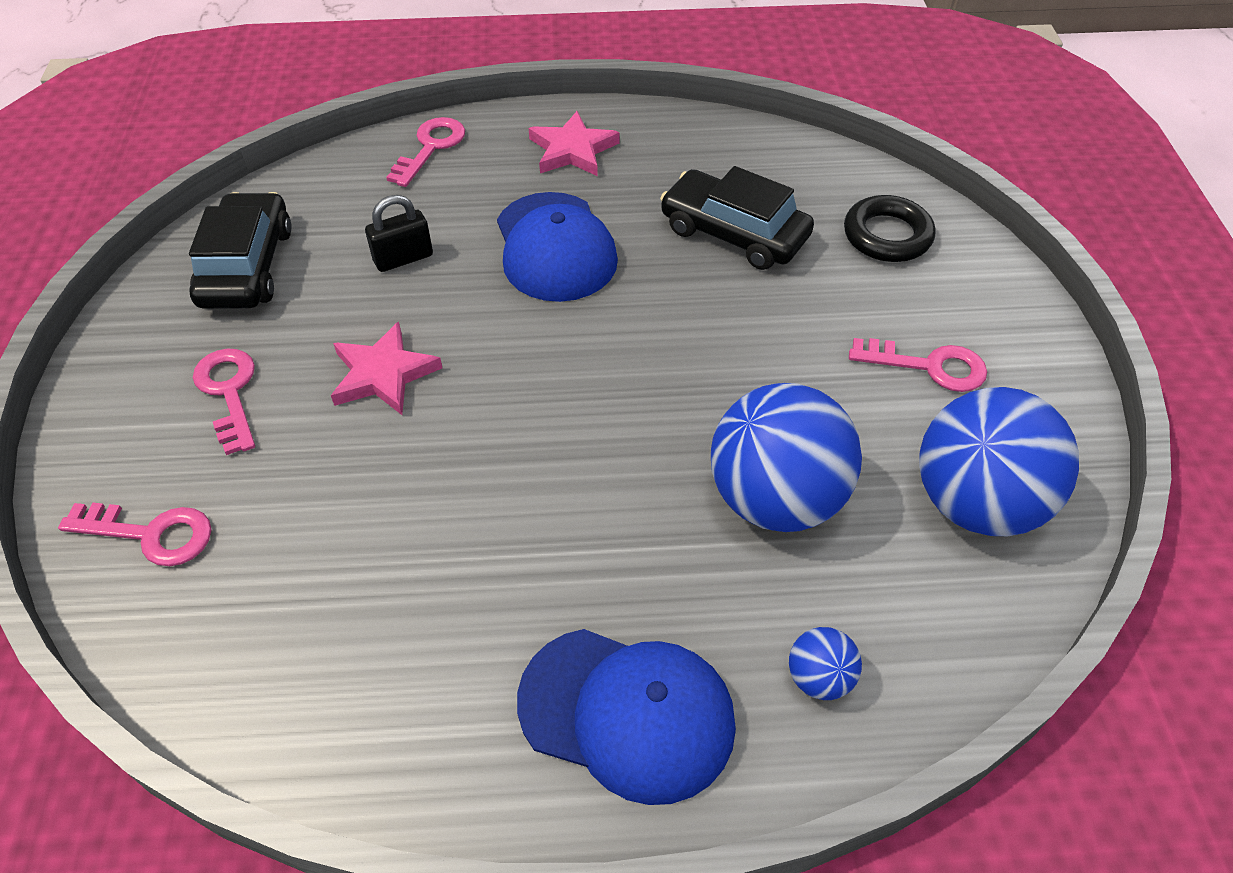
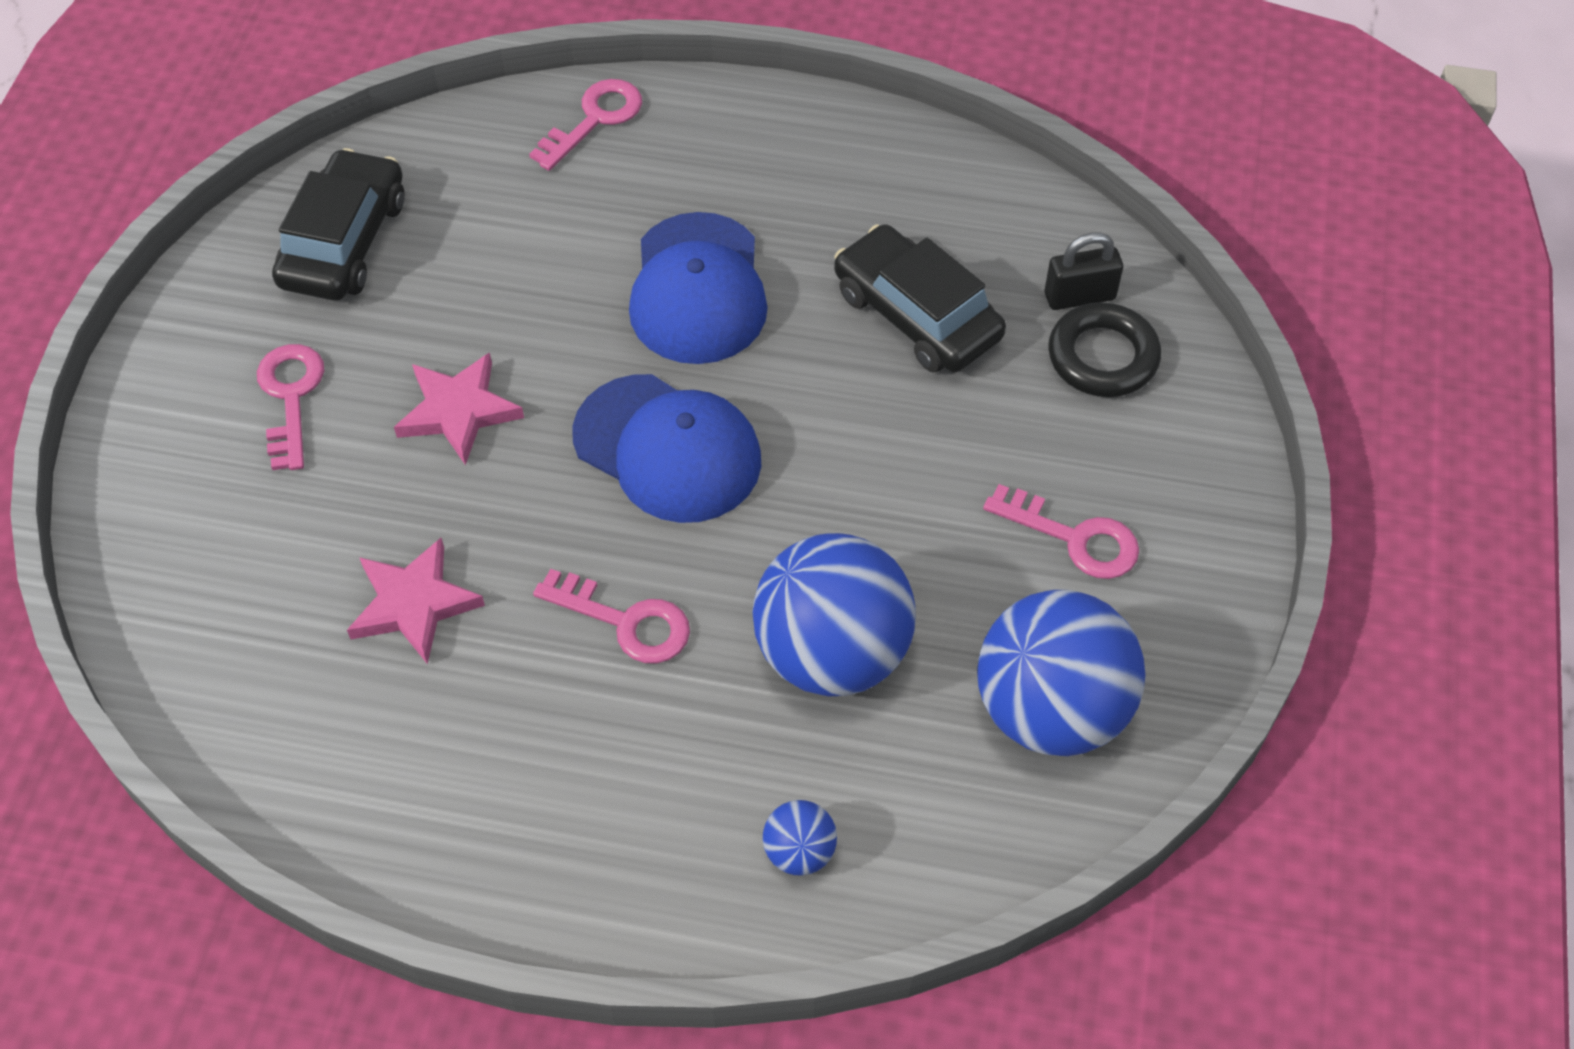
camera: 15 degrees right, 5 degrees up
pink key [58,503,212,566] -> pink key moved to [533,569,690,664]
black padlock [365,195,433,272] -> black padlock moved to [1045,232,1123,310]
blue cap [517,629,736,805] -> blue cap moved to [573,374,761,523]
pink star [529,111,620,176] -> pink star moved to [347,538,485,664]

